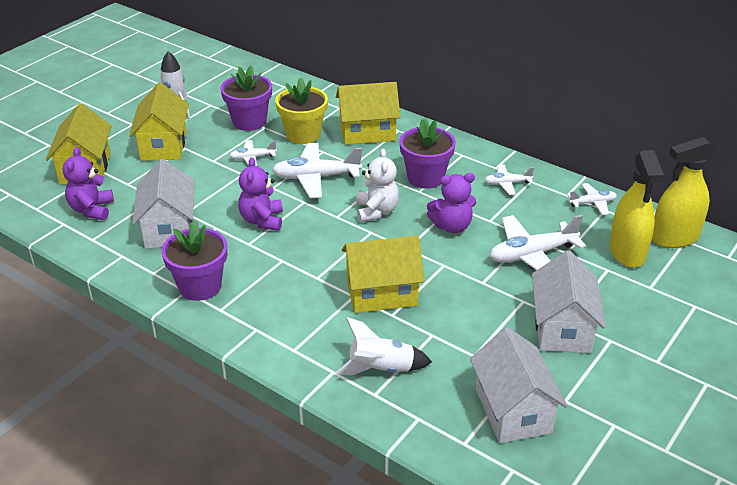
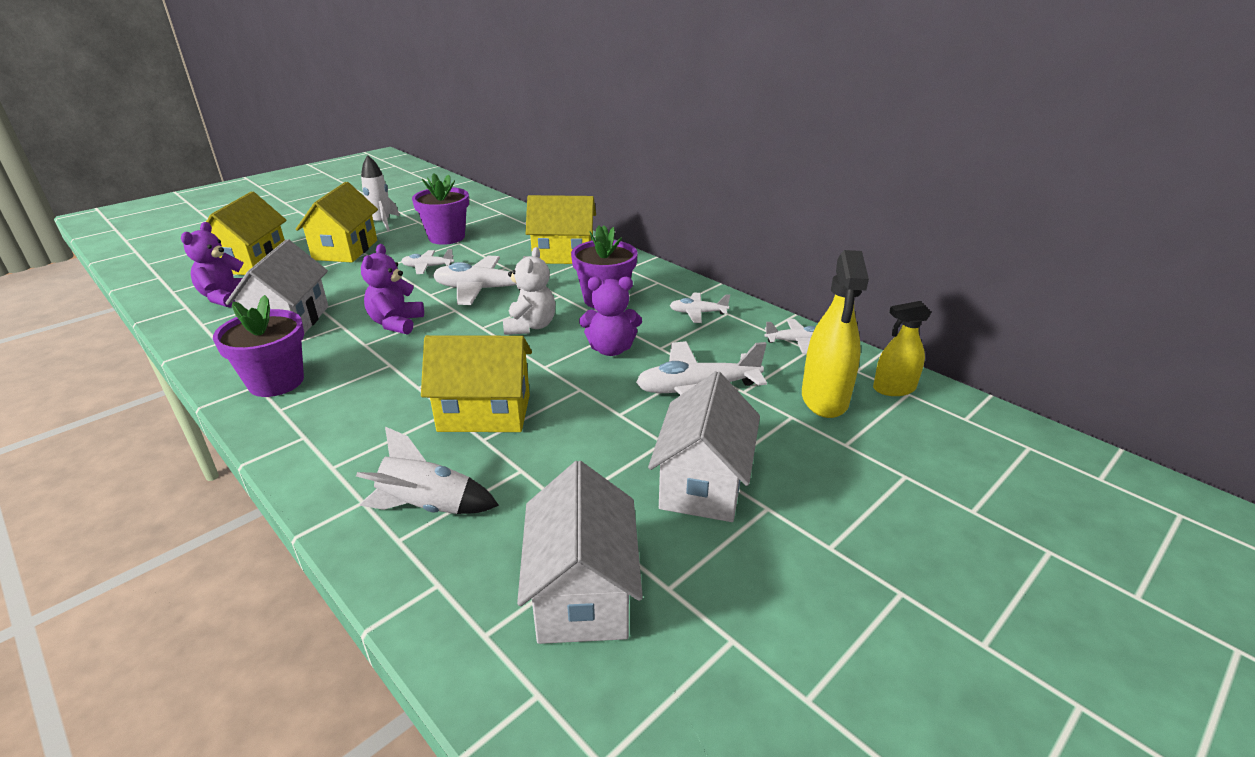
camera: 10 degrees right, 5 degrees down
yellow flower pot [275,77,328,144] -> none
yellow spray bottle [652,137,717,248] -> yellow spray bottle [873,301,931,396], size x0.63

